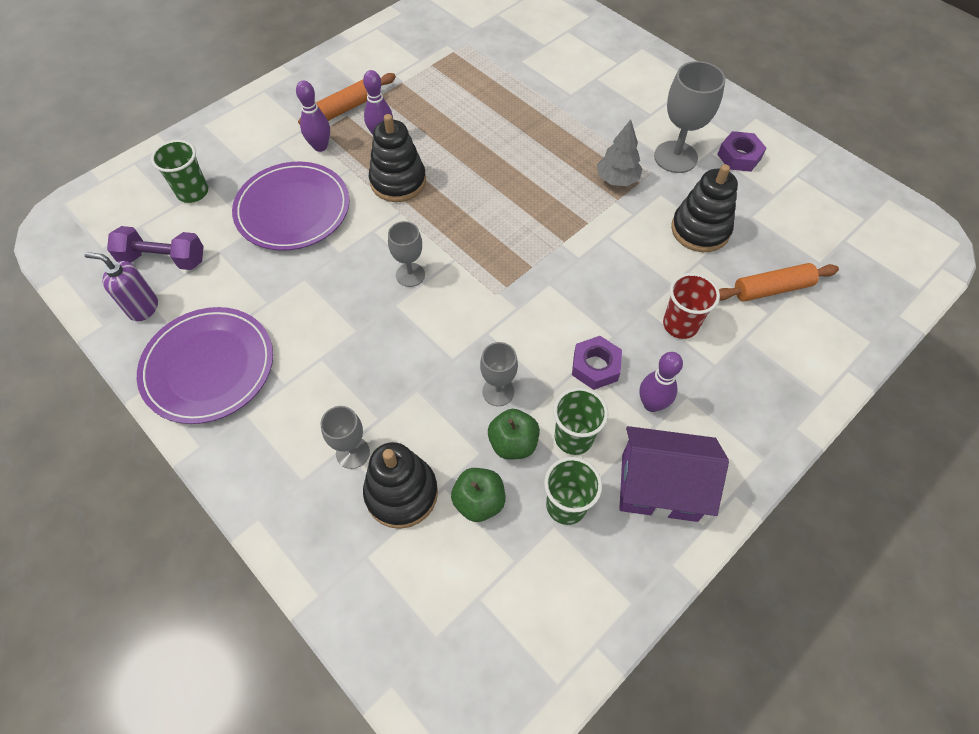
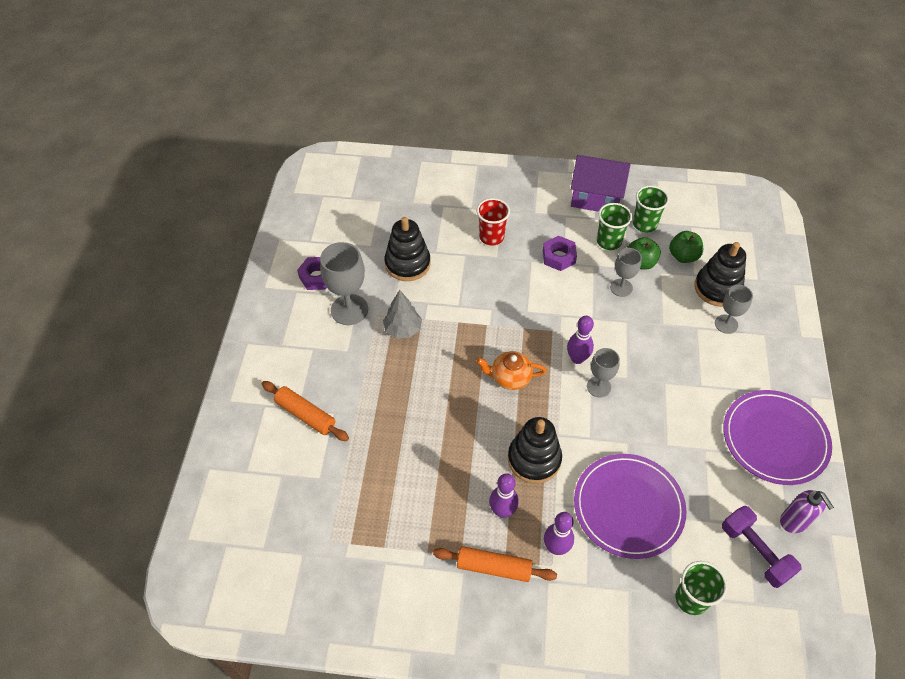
camera: 130 degrees left, 5 degrees down
purple house [619,426,729,522] -> purple house turned 45 degrees counterclockwise [571,155,631,212]
purple bowling pin [639,352,683,412] -> purple bowling pin moved to [567,316,594,364]
orange rolling pin [719,263,839,302] -> orange rolling pin moved to [262,381,349,441]
none -> orange teapot [476,351,546,390]

